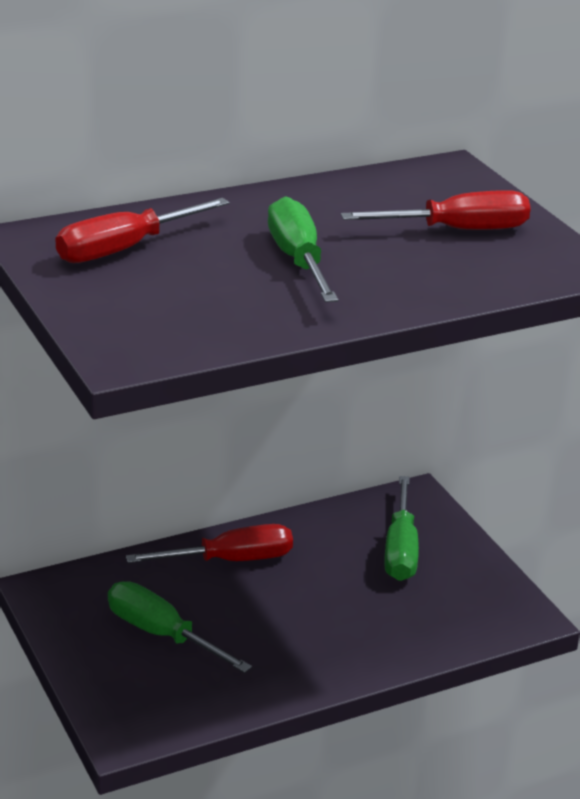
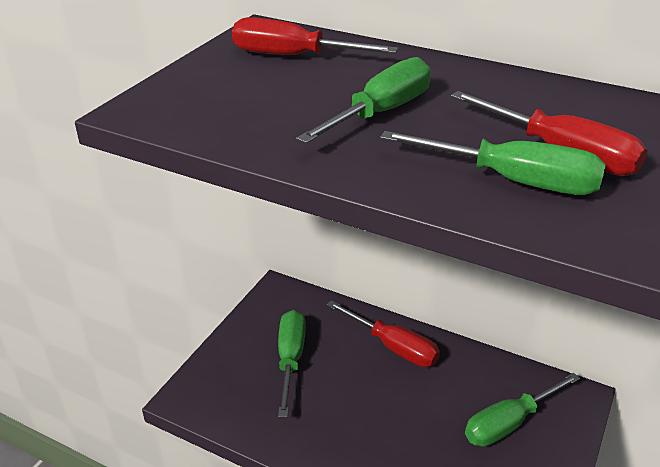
camera: 55 degrees right, 5 degrees up
none -> green screwdriver [380,131,606,195]

